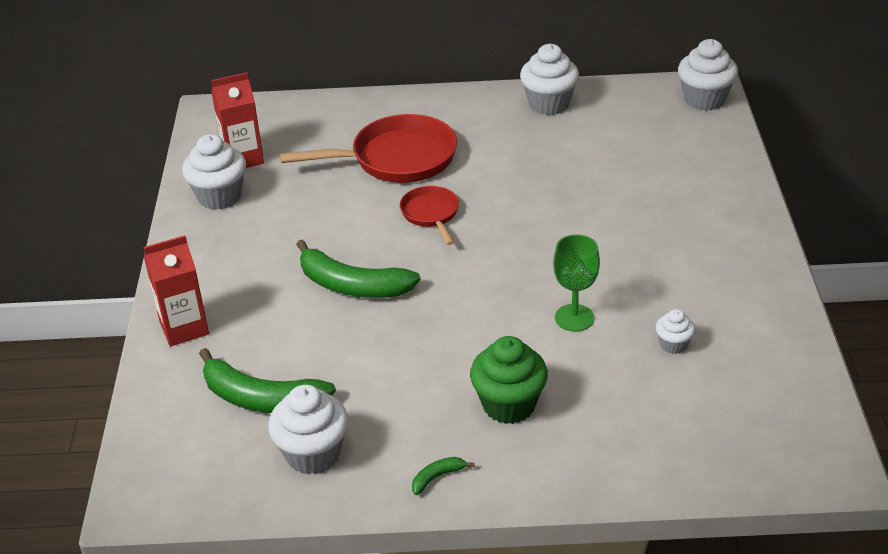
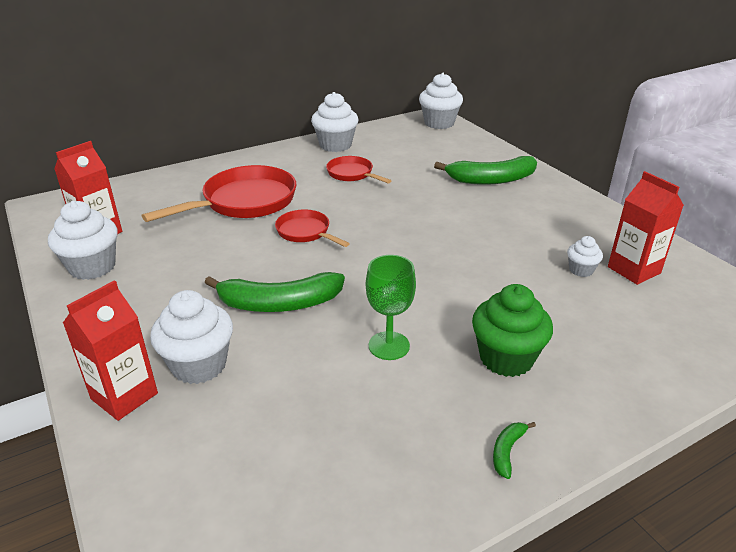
camera: 30 degrees left, 5 degrees down
green banana [199,348,336,413] -> green banana moved to [434,156,537,185]
white cupcake [268,385,348,475] -> white cupcake moved to [150,290,233,384]
green goblet [553,234,600,332] -> green goblet moved to [366,255,416,360]
none -> red pan [326,156,392,183]
none -> red carton [608,171,684,285]

